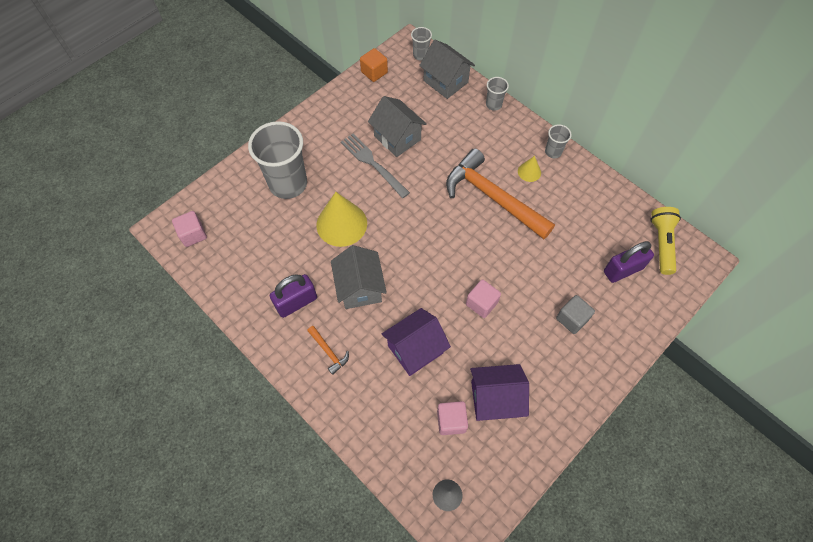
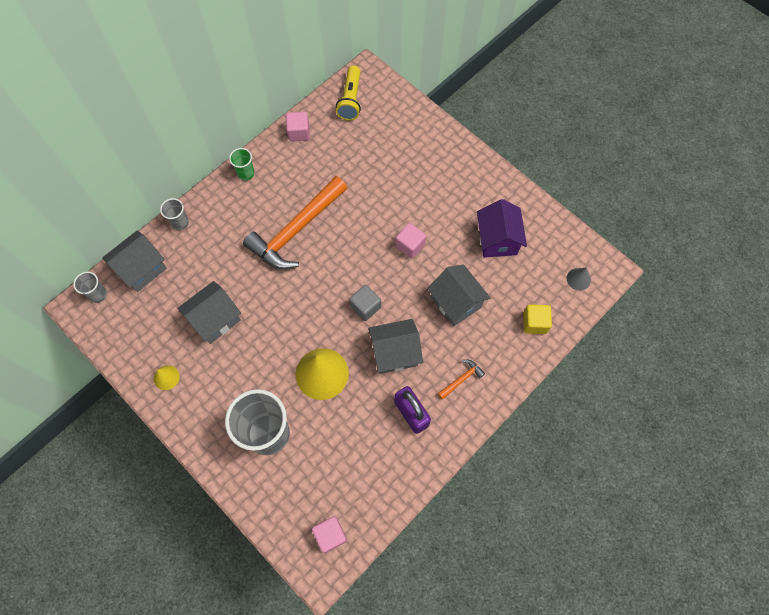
camera: 90 degrees left, 5 degrees up
grey fork [341,134,410,198] -> none
orange cube [360,48,388,82] -> none
purple house [382,308,451,376] -> grey house [427,265,490,326]
pink cube [437,401,468,435] -> pink cube moved to [286,112,310,142]
yellow cone [518,156,541,182] -> yellow cone moved to [154,365,180,390]
grey cup [545,124,572,158] -> green cup [229,148,254,180]
grey cube [556,295,595,334] -> grey cube moved to [349,285,381,321]
purple padlock [604,241,654,283] -> none
yellow flashlight [650,207,681,275] -> yellow flashlight turned 90 degrees counterclockwise [336,65,361,121]
none -> yellow cube [523,304,552,334]

